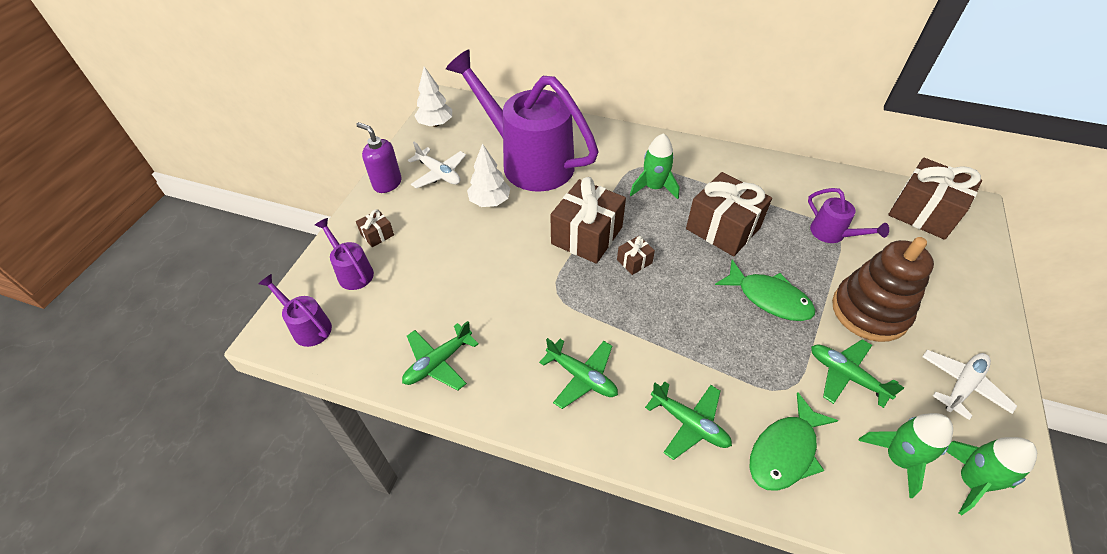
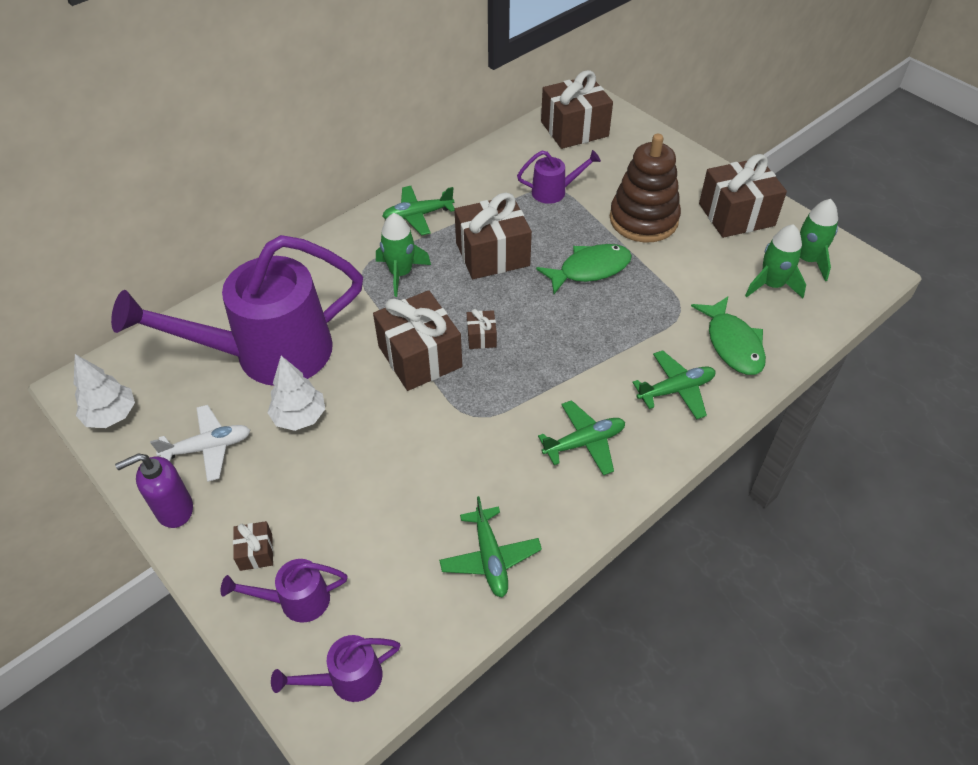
camera: 60 degrees left, 0 degrees up
green plane [811,339,904,408] -> green plane moved to [382,186,455,236]
white plane [922,350,1017,420] -> brown gift [699,154,787,238]

